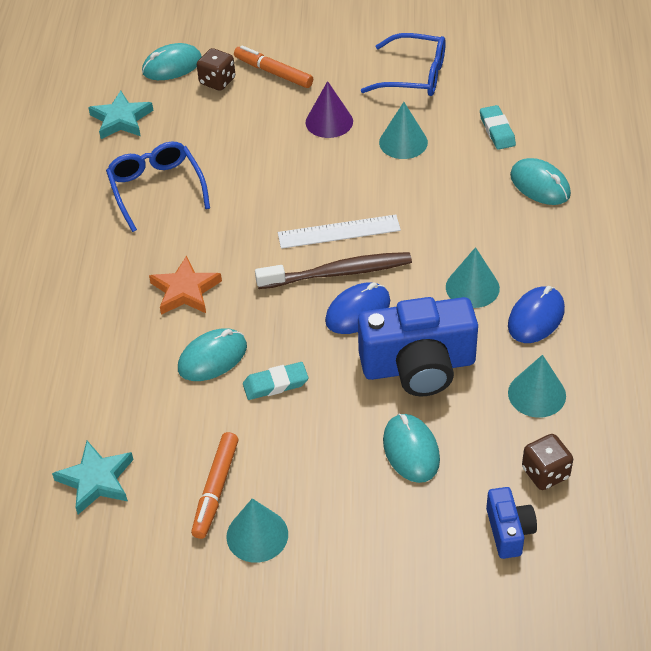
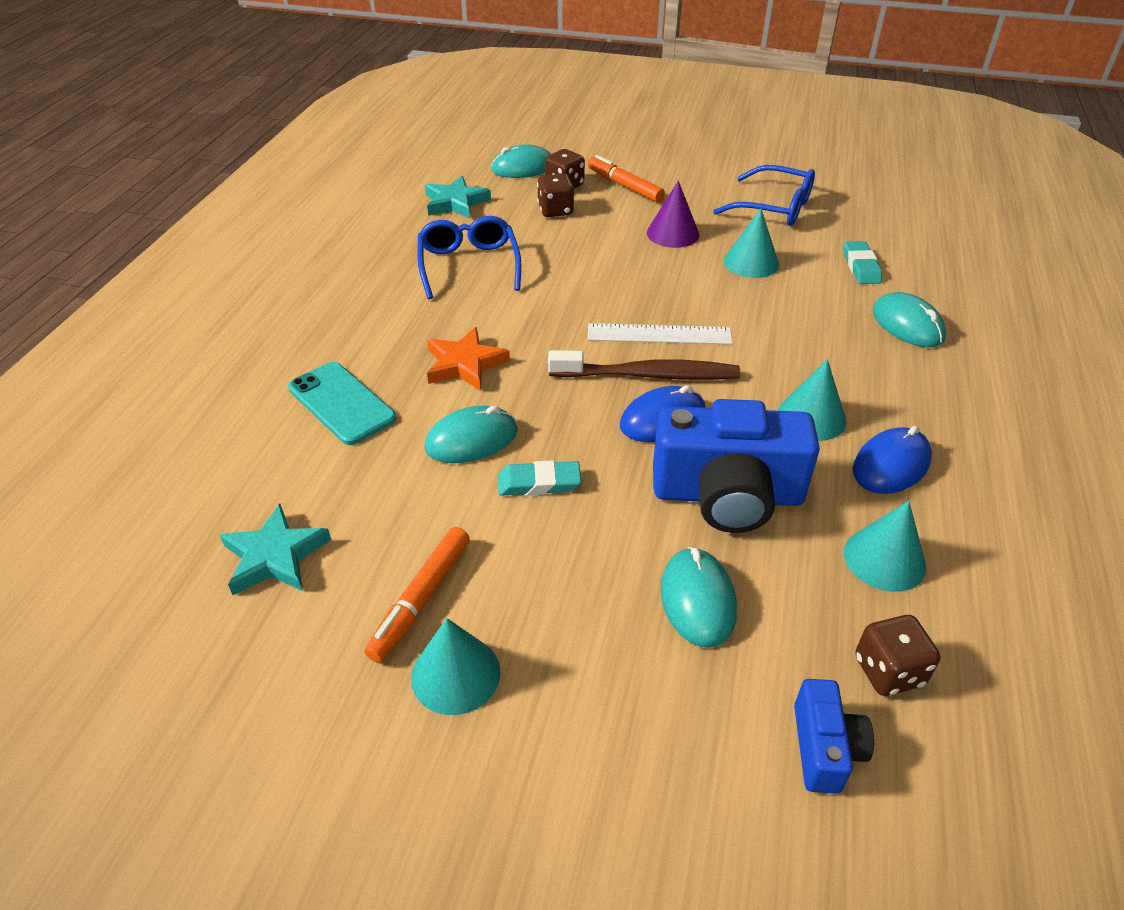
camera: 10 degrees right, 5 degrees down
none -> turquoise phone [288,362,396,445]
none -> brown dice [537,174,574,217]

